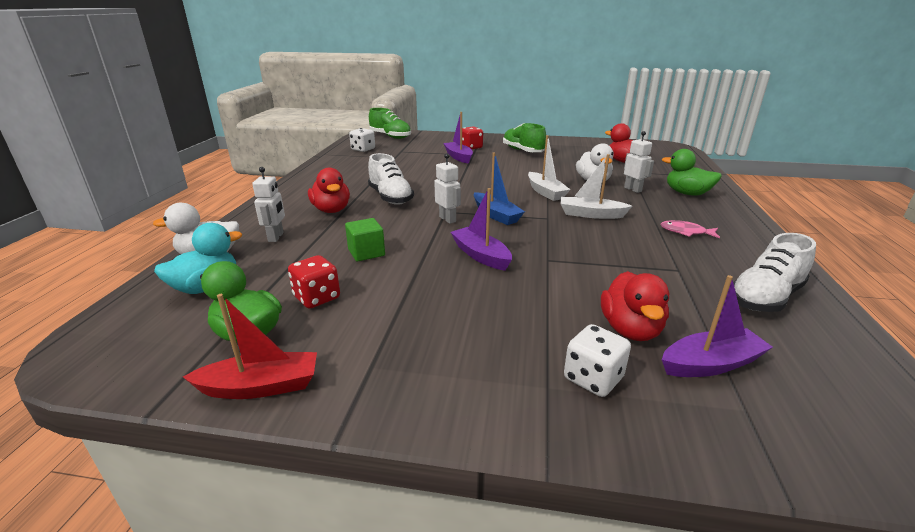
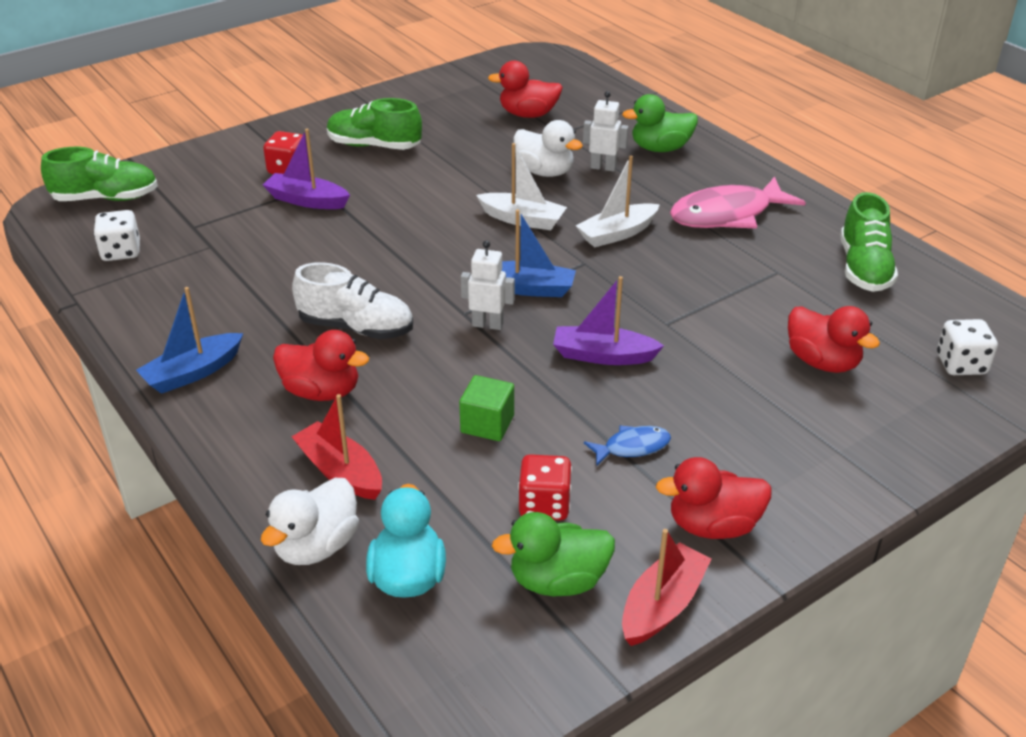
camera: 45 degrees left, 10 degrees up
white robot [252,167,285,242] -> red boat [291,394,382,500]
white dice [564,324,631,397] -> white dice moved to [937,319,998,375]
pink fish [660,220,720,238] -> pink fish [670,176,806,229], size x2.05
purple boat [661,275,773,377] -> none
white shoe [733,233,816,312] -> green shoe [840,192,898,292]
none -> blue boat [136,287,243,394]
none -> blue fish [584,426,671,466]
none -> red duck [656,457,771,539]

